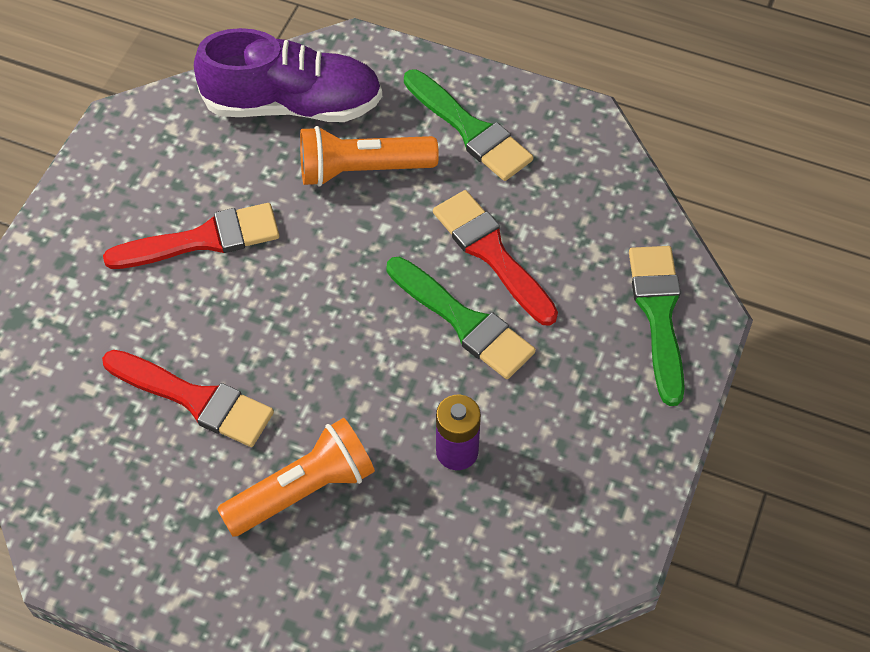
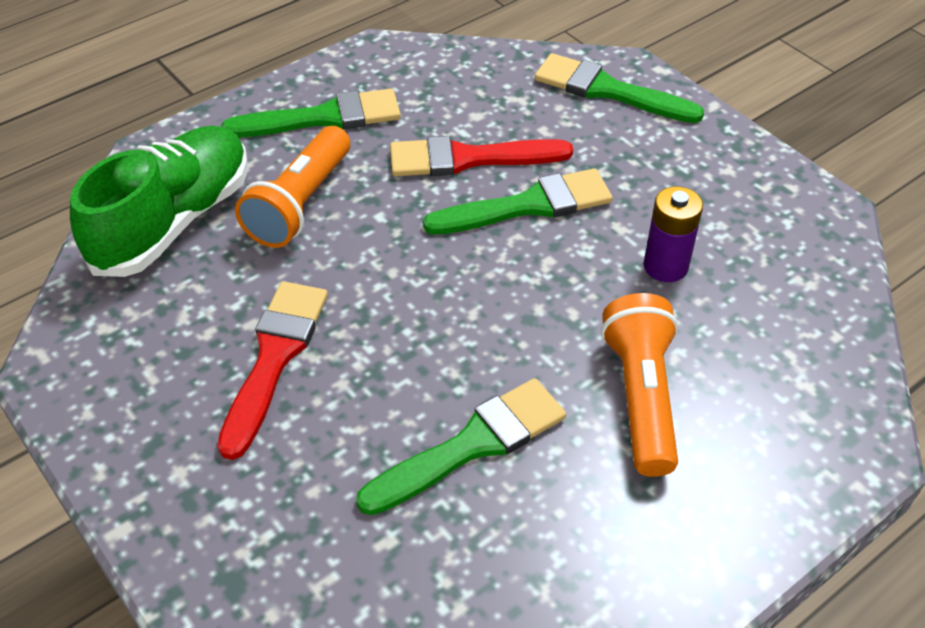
camera: 60 degrees left, 10 degrees down
red brush [102,350,274,447] -> green brush [356,378,566,515]
purple shoe [194,28,382,122] -> green shoe [70,126,248,277]

